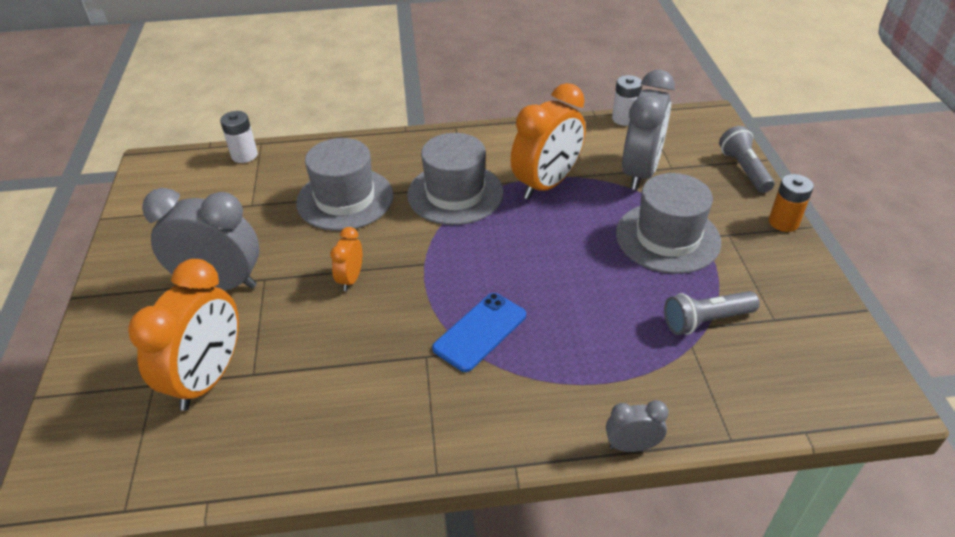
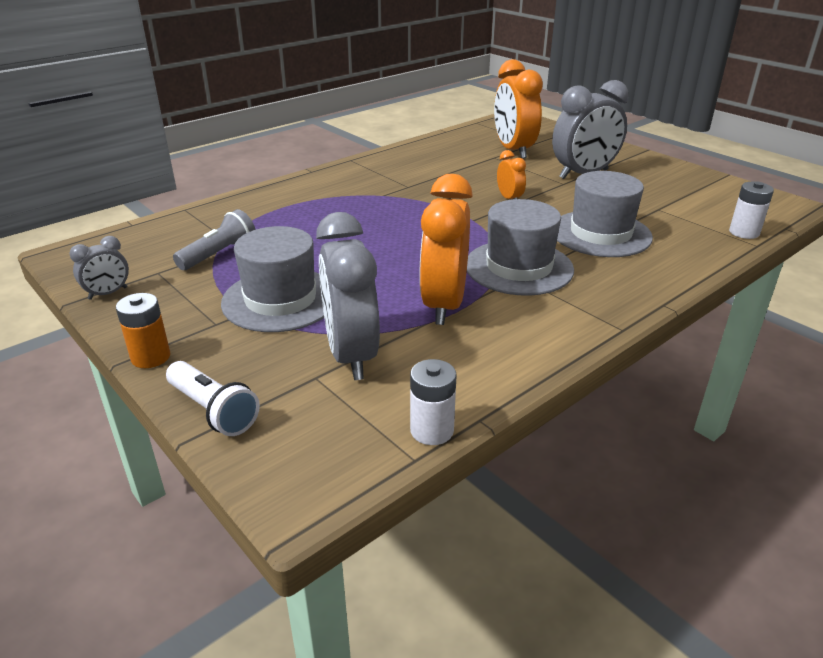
camera: 145 degrees right, 10 degrees down
blue phone [432,293,526,372] -> none
grey clock [606,400,669,452] -> grey clock moved to [69,236,129,300]
grey flashlight [719,126,774,193] -> white flashlight [166,361,260,436]

